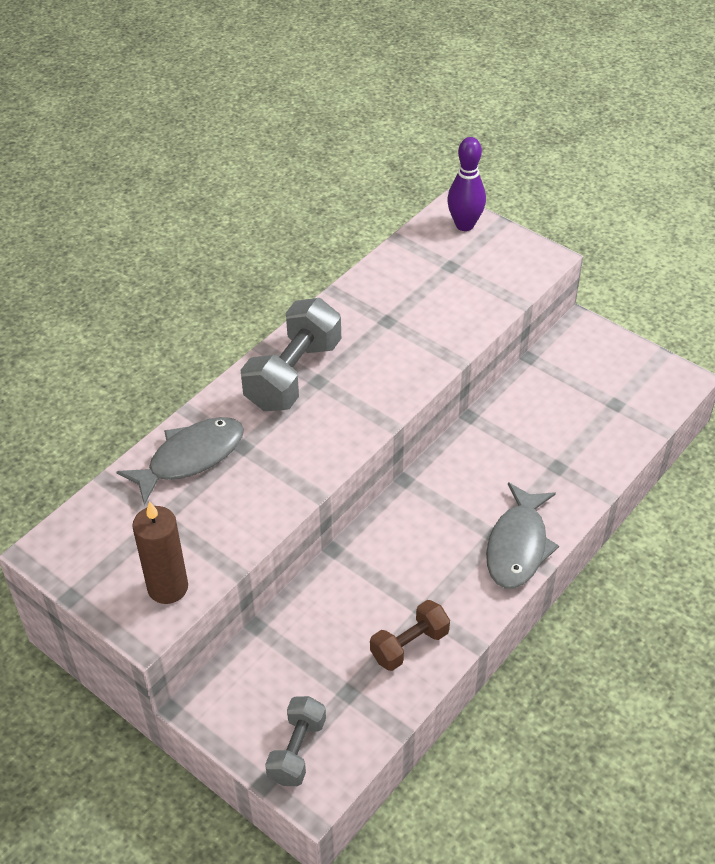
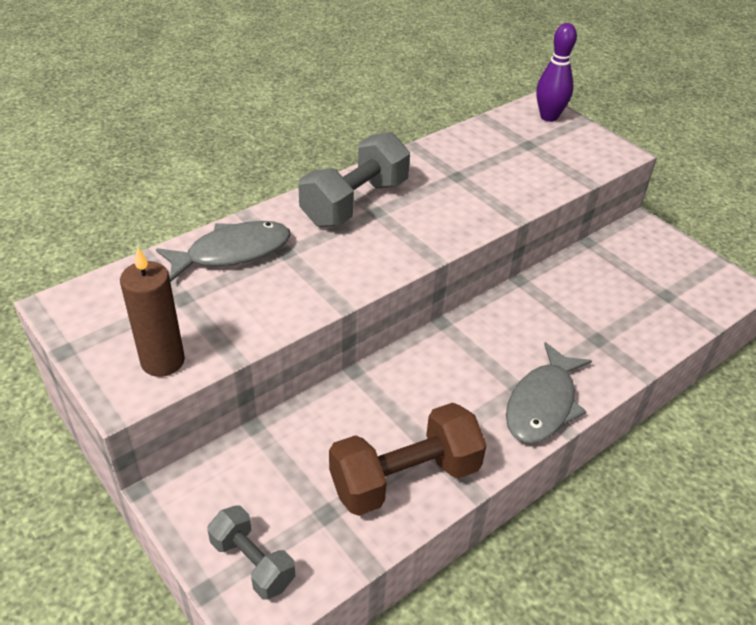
camera: 10 degrees right, 5 degrees down
grey dumbbell [265,696,326,786] -> grey dumbbell turned 75 degrees counterclockwise [207,506,295,600]
brown dumbbell [370,600,450,671] -> brown dumbbell [329,403,487,516], size x1.69

